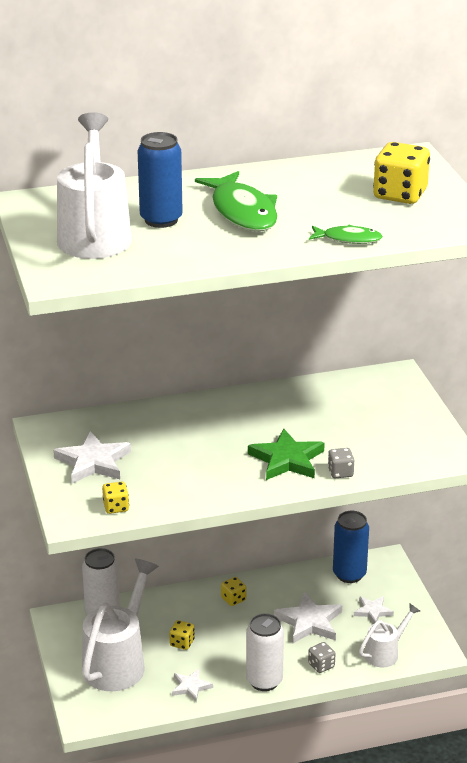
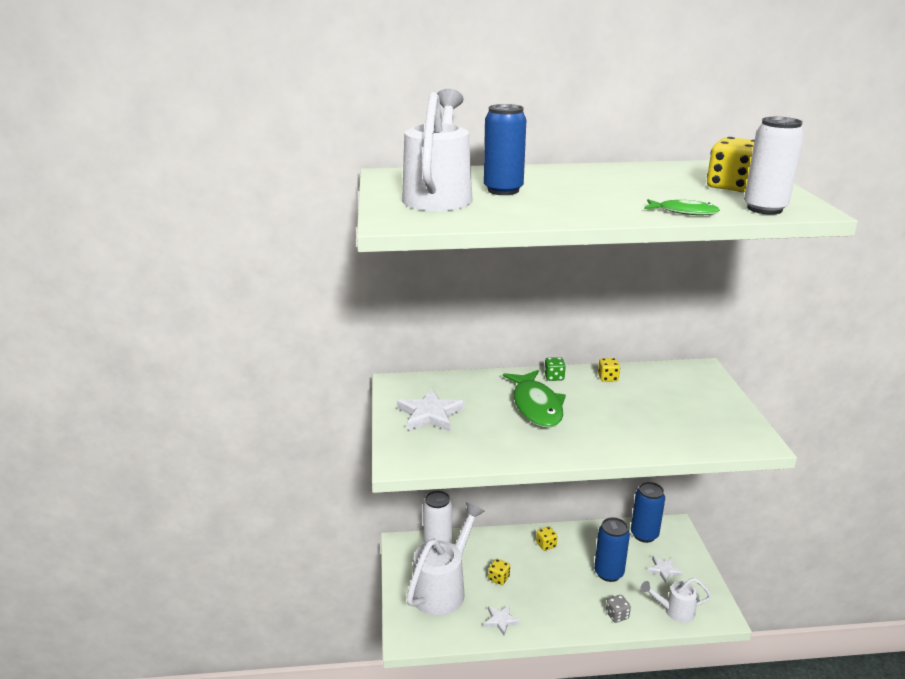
camera: 10 degrees right, 5 degrees down
yellow dice [102,482,129,514] -> yellow dice moved to [598,358,620,382]
green fish [195,171,278,231] -> green fish moved to [503,370,566,428]
white can [246,613,284,691] -> white can moved to [744,117,804,214]
green star [248,429,325,480] -> none
white star [274,592,342,643] -> blue can [594,517,630,582]
grey dice [328,448,354,478] -> none
white watering can [359,603,420,668] -> white watering can turned 150 degrees counterclockwise [640,578,711,623]
none -> green dice [544,357,566,381]

